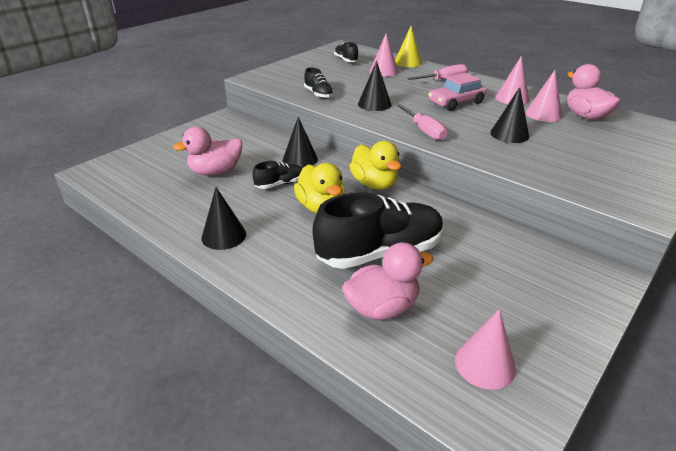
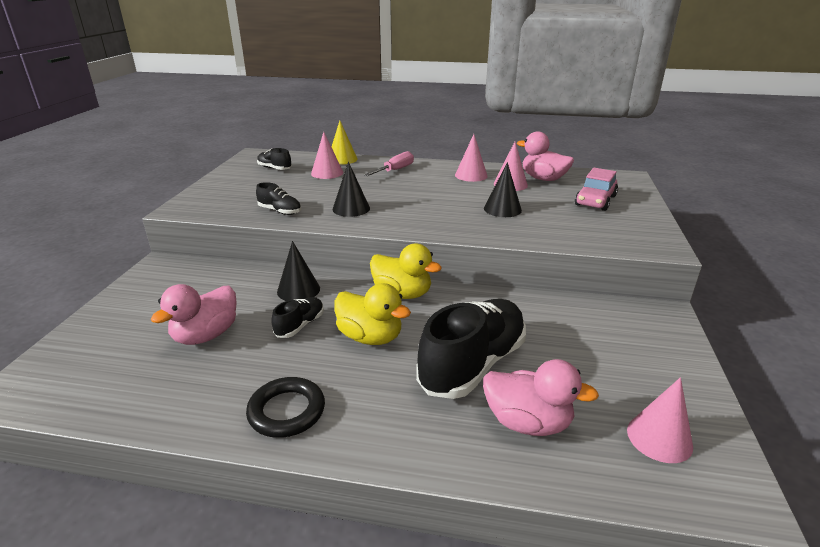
camera: 30 degrees left, 5 degrees down
black cone [201,187,246,250] -> black ring [246,377,325,438]
pink duck [342,242,434,320] -> pink duck turned 75 degrees clockwise [483,359,599,436]
pink screwdriver [397,104,447,141] -> none
pink car [428,73,487,111] -> pink car moved to [575,168,618,211]

